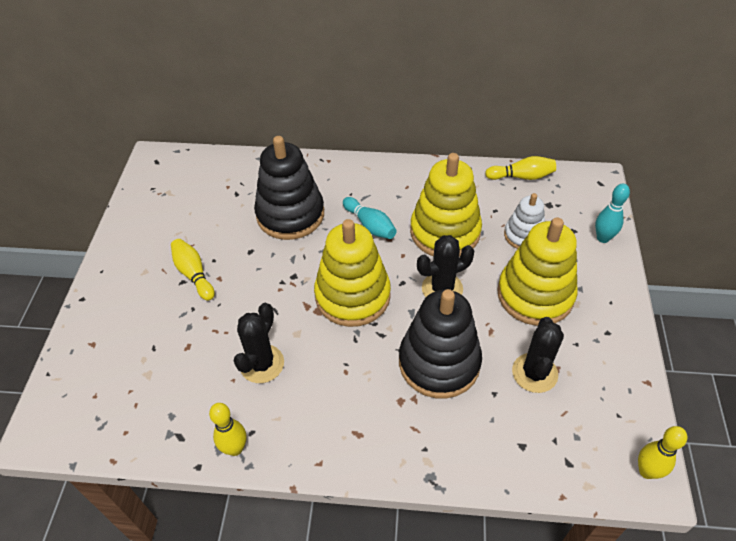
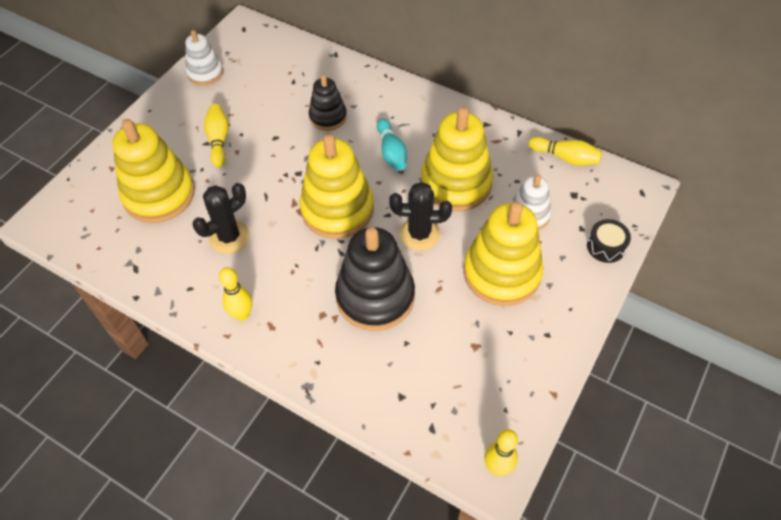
camera: 25 degrees right, 5 degrees up
yellow bowling pin [209,403,246,456] -> yellow bowling pin moved to [219,267,252,321]
black stacking toy [254,136,324,240] -> black stacking toy [309,75,347,131], size x0.57
black cactus [512,317,564,393] -> none
turquoise bowling pin [595,184,630,243] -> black drum [587,219,631,263]
none -> yellow stacking toy [112,119,195,223]
none -> white stacking toy [185,30,223,86]

